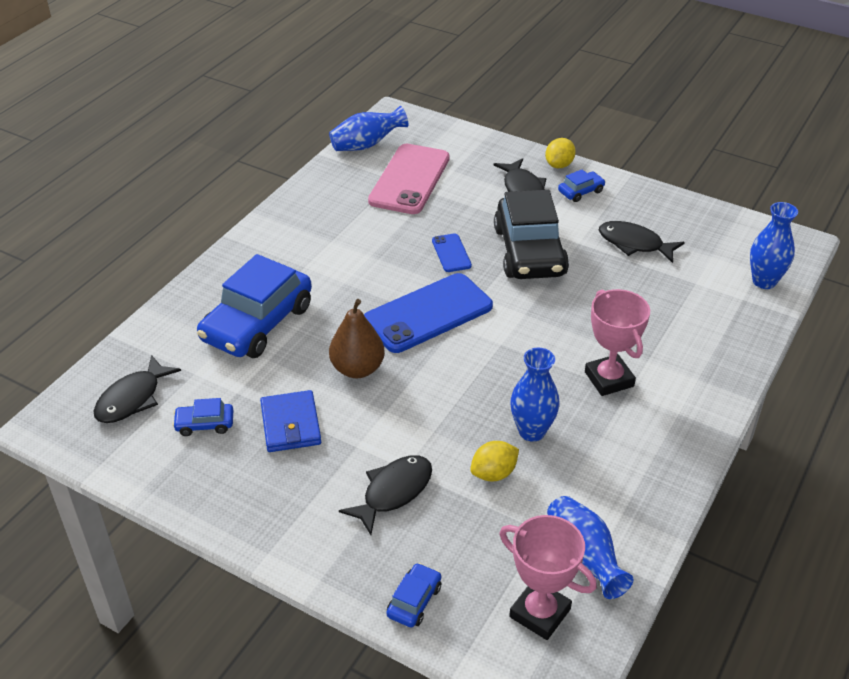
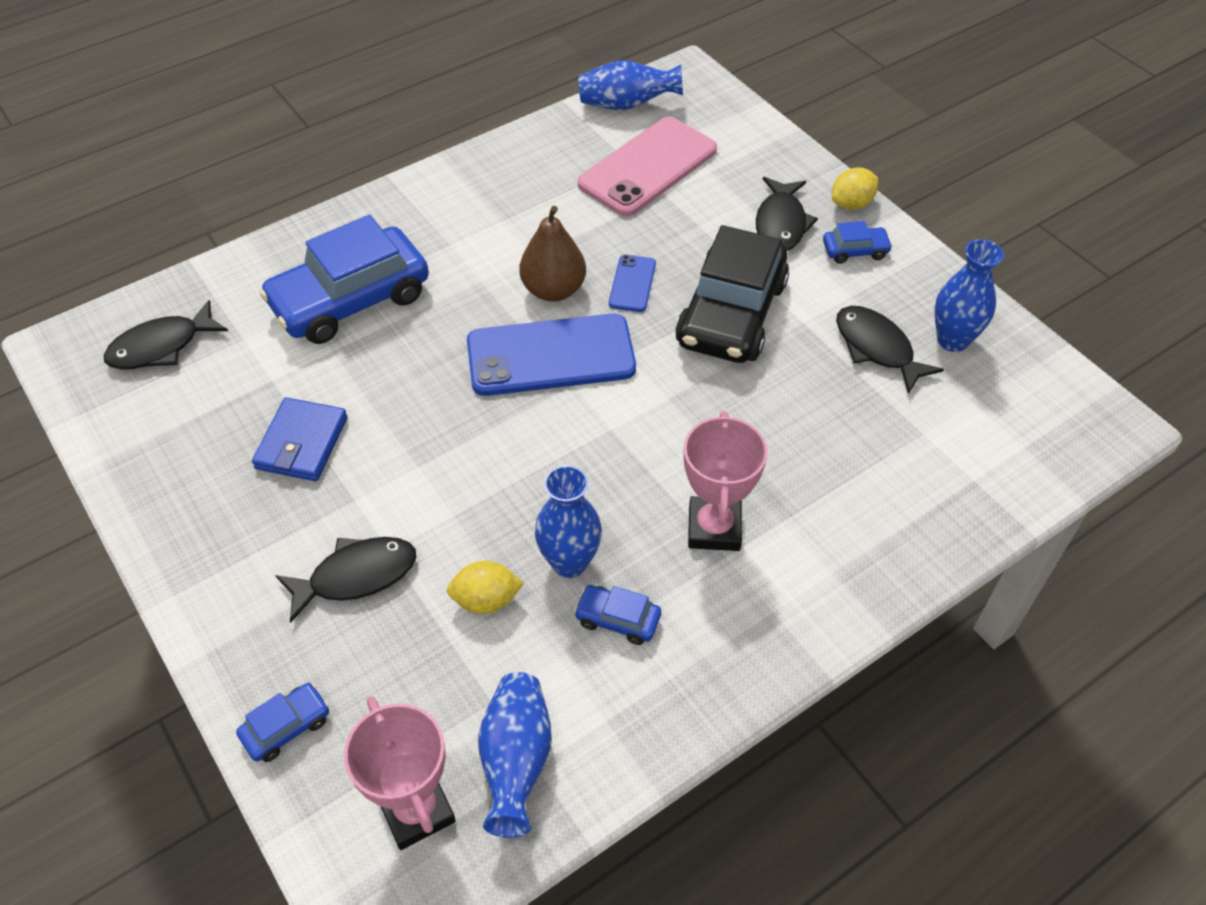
camera: 25 degrees right, 10 degrees up
blue car [172,398,233,436] -> blue car moved to [574,585,661,645]
brown pear [329,299,385,378] -> brown pear moved to [520,206,586,302]
blue vase [750,202,798,289] -> blue vase moved to [935,239,1004,352]

